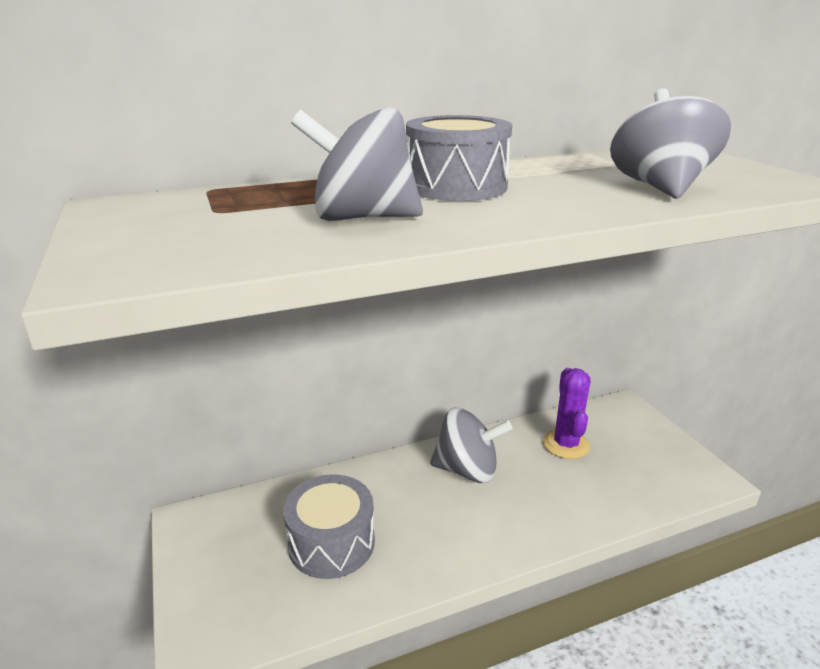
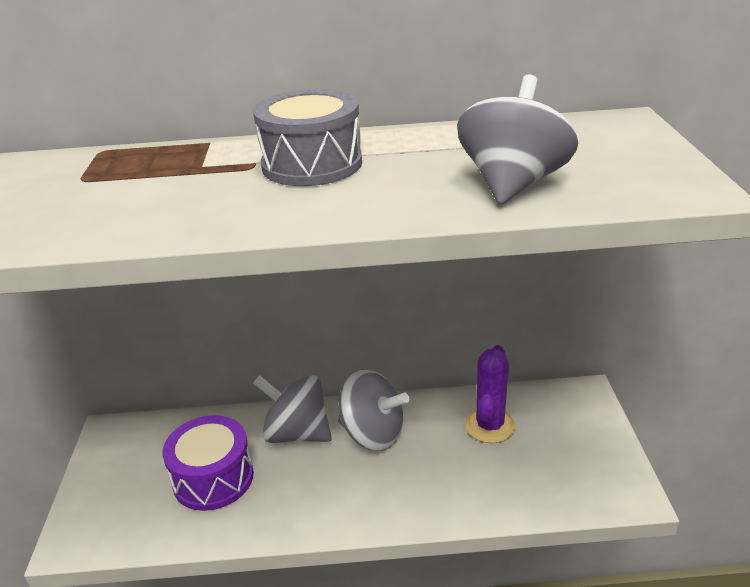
camera: 20 degrees right, 5 degrees up
grey drum [283,475,375,579] -> purple drum [162,415,254,511]
grey spinning top [291,107,423,221] -> grey spinning top moved to [253,375,332,443]

